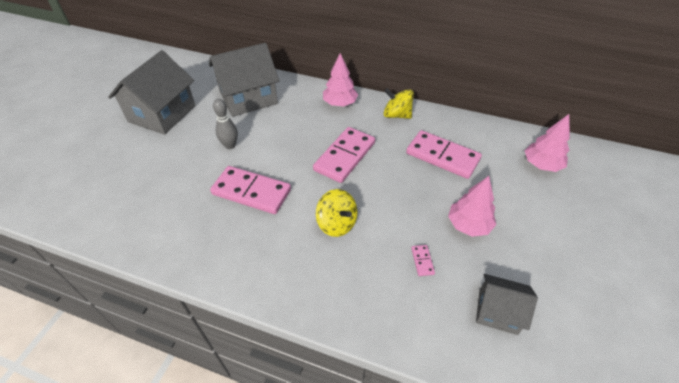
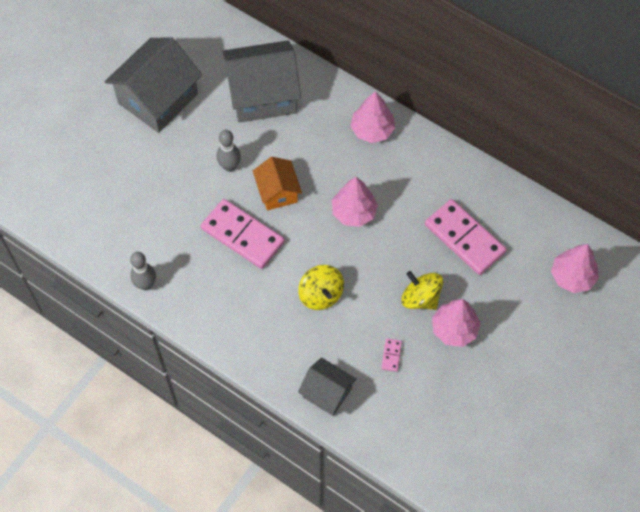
camera: 15 degrees right, 15 degrees up
pink domino [313,127,375,183] -> pink tree [332,177,378,227]
yellow spinning top [383,88,414,119] -> yellow spinning top moved to [401,271,443,310]
grey house [476,274,538,335] -> grey house moved to [298,357,357,416]
none -> grey bowling pin [130,252,156,290]
none -> orange house [253,157,302,210]

